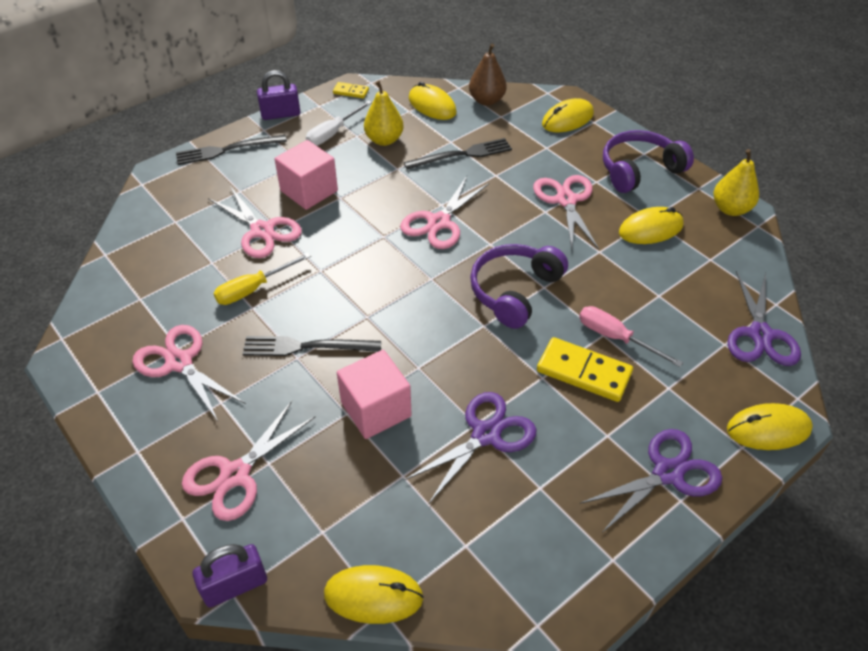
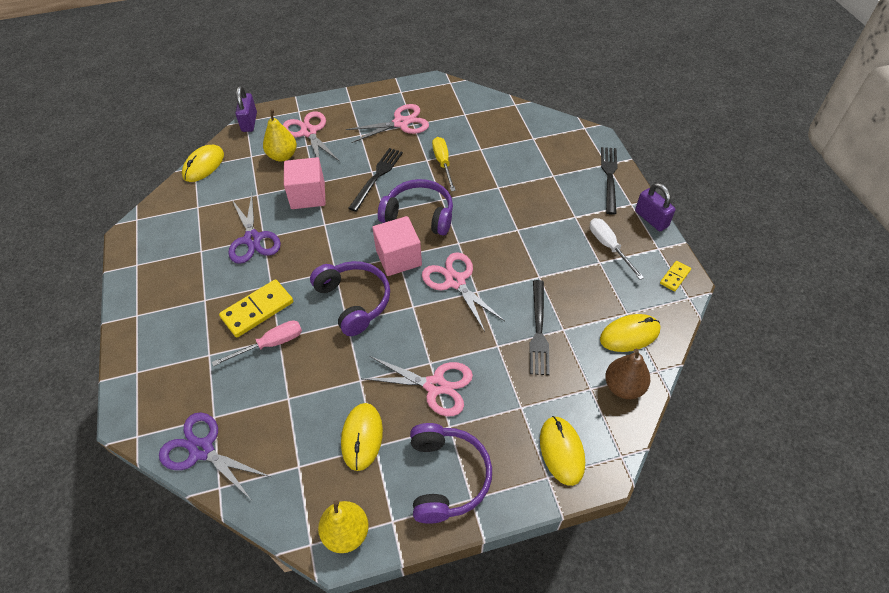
camera: 115 degrees right, 5 degrees up
pink scissors [208,186,302,258] -> none
purple padlock [257,70,300,120] -> purple padlock turned 45 degrees counterclockwise [635,183,676,231]
pink cube [275,140,338,210] -> pink cube moved to [372,216,422,276]
yellow pear [364,80,404,146] -> yellow pear moved to [263,109,297,162]
purple scissors [579,429,722,533] -> none
yellow mouse [727,403,813,450] -> none
none -> purple headphones [378,179,453,236]

